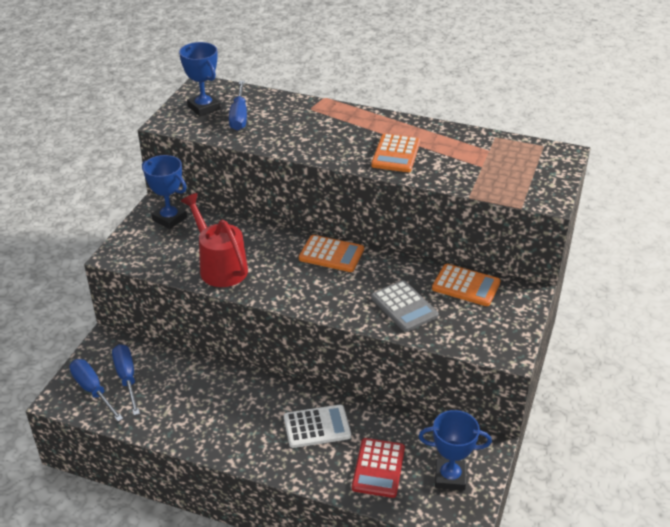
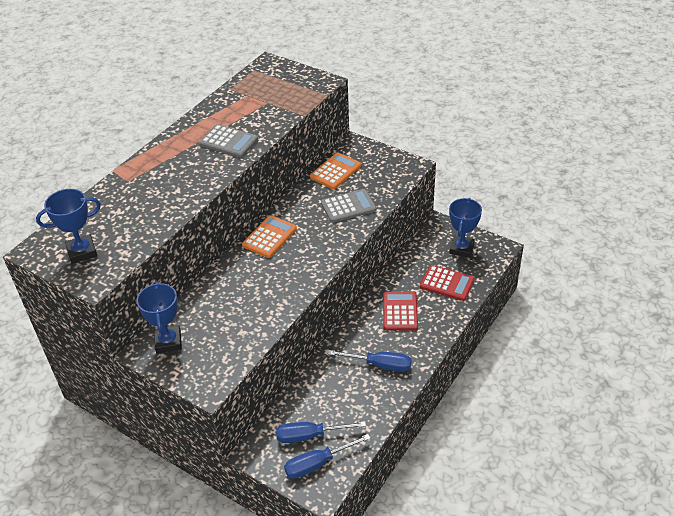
camera: 75 degrees left, 5 degrees up
blue trophy [142,155,187,229] -> blue trophy turned 60 degrees counterclockwise [136,282,182,353]
red watering can [181,193,248,287] -> none
blue screwdriver [229,81,247,131] -> blue screwdriver moved to [328,350,412,372]
white calculator [284,405,351,448] -> red calculator [383,291,418,331]
orange calculator [371,133,420,172] -> grey calculator [199,124,258,158]

